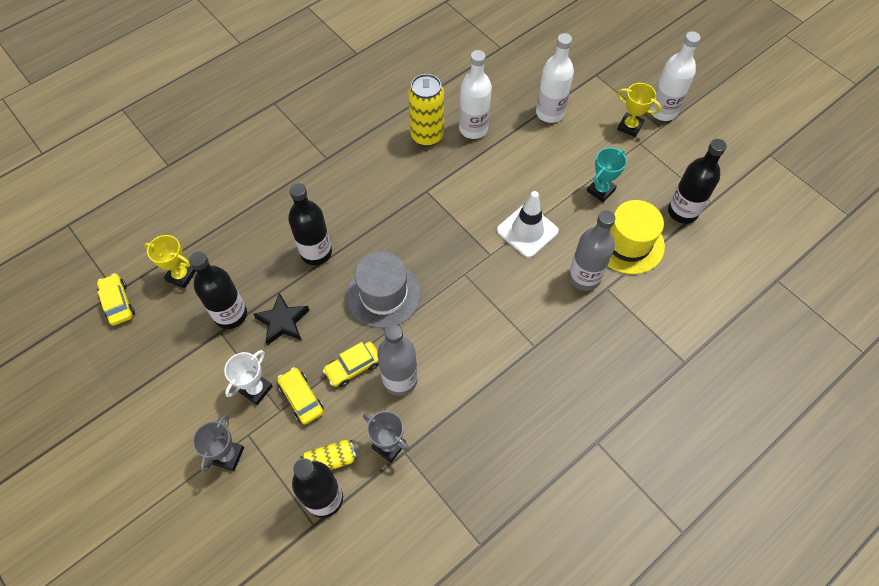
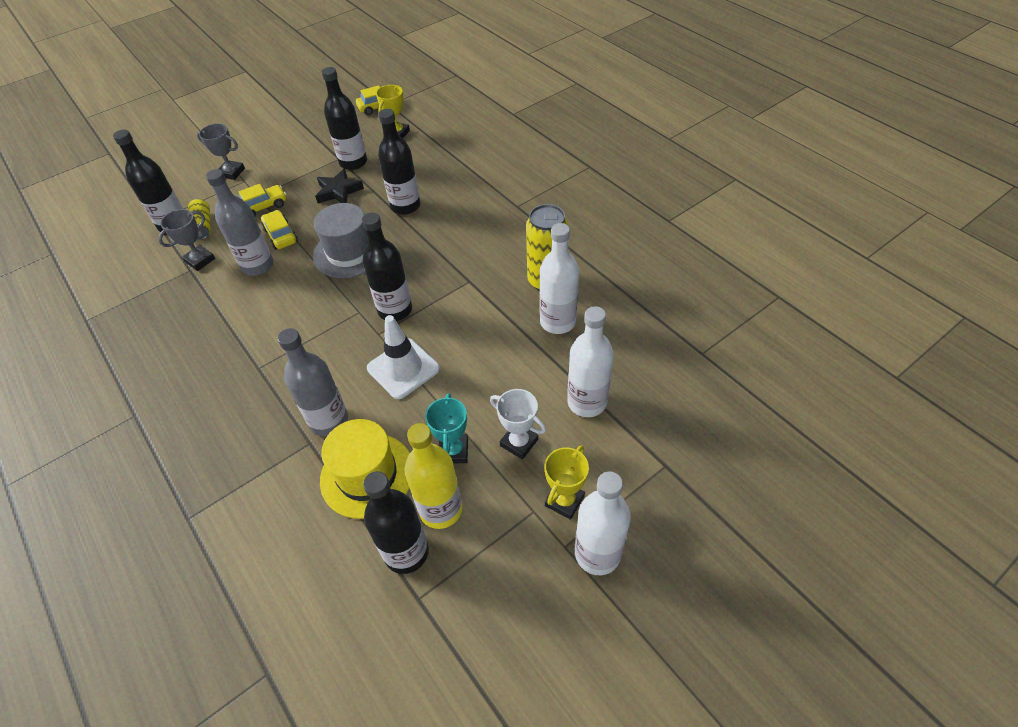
camera: 95 degrees right, 10 degrees down
white trophy [224,350,273,405] -> white trophy moved to [490,389,546,459]
turquoise trophy [587,148,627,202] -> turquoise trophy turned 45 degrees clockwise [425,393,468,464]
none -> black bottle [362,212,412,321]
none -> yellow bottle [404,423,462,529]

